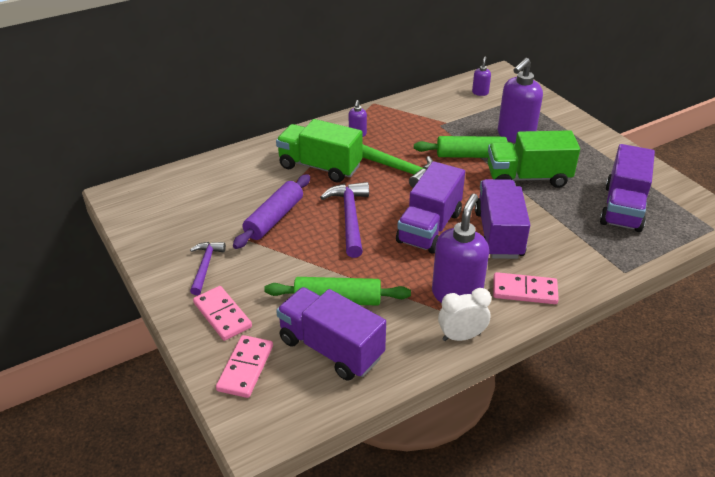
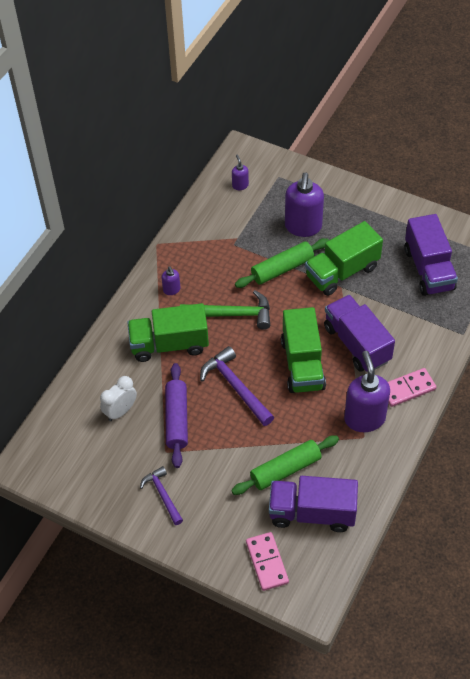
camera: 30 degrees left, 15 degrees up
pink domino [193,286,252,341] -> none
purple truck [396,161,465,254] -> green truck [281,307,326,393]
white clock [438,288,491,341] -> white clock moved to [100,376,137,421]

